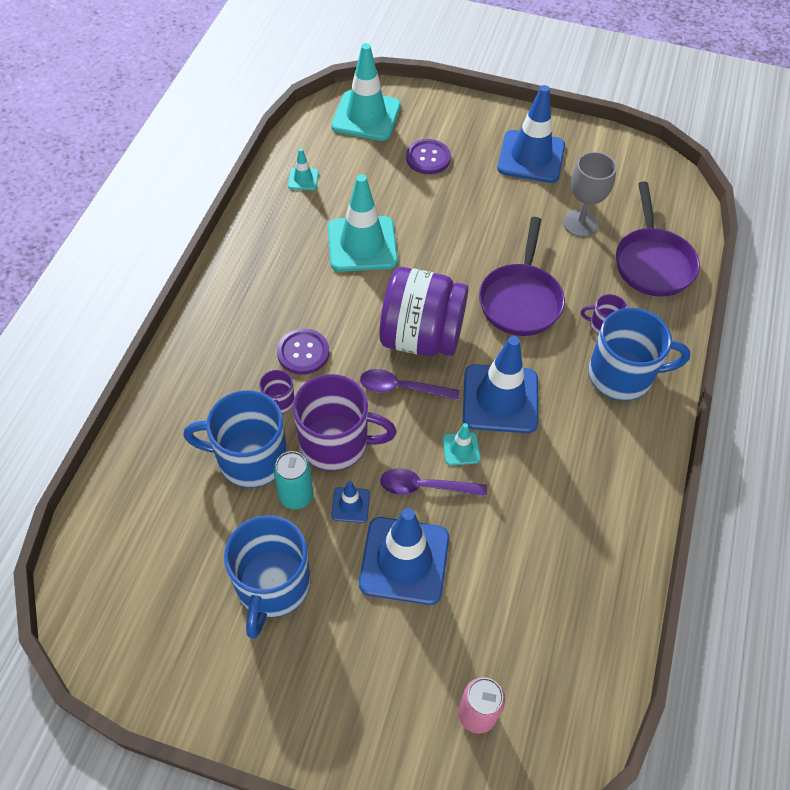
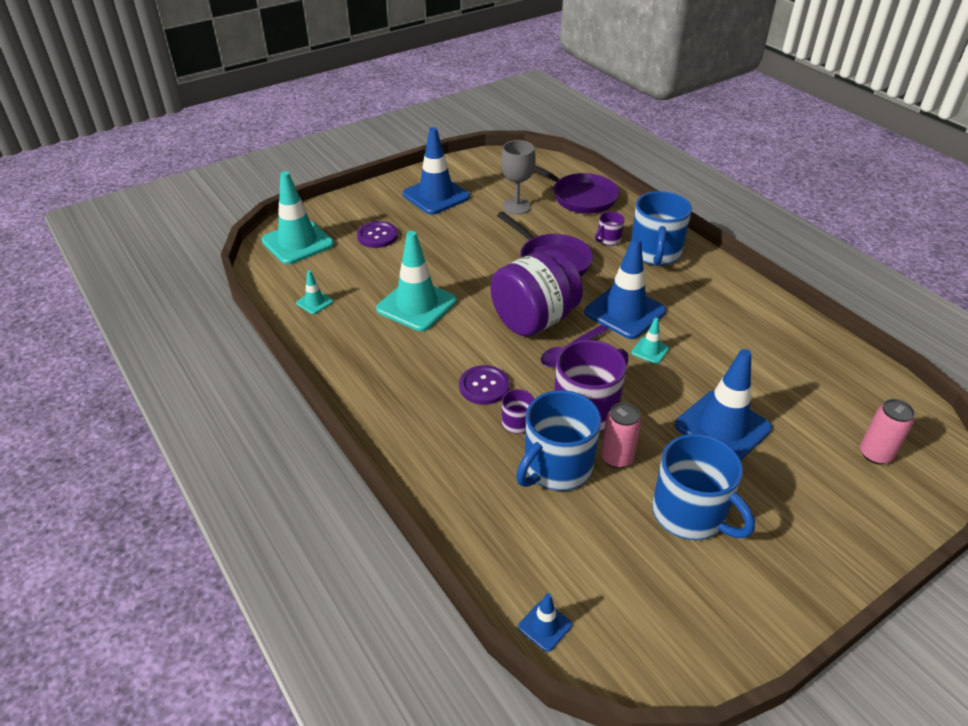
camera: 50 degrees left, 15 degrees down
turquoise can [273,451,313,509] -> pink can [601,402,642,468]
blue traffic cone [331,481,370,523] -> blue traffic cone moved to [518,593,572,652]
purple spoon [380,468,487,497] -> none
blue mug [588,308,690,401] -> blue mug turned 150 degrees clockwise [631,191,692,266]

